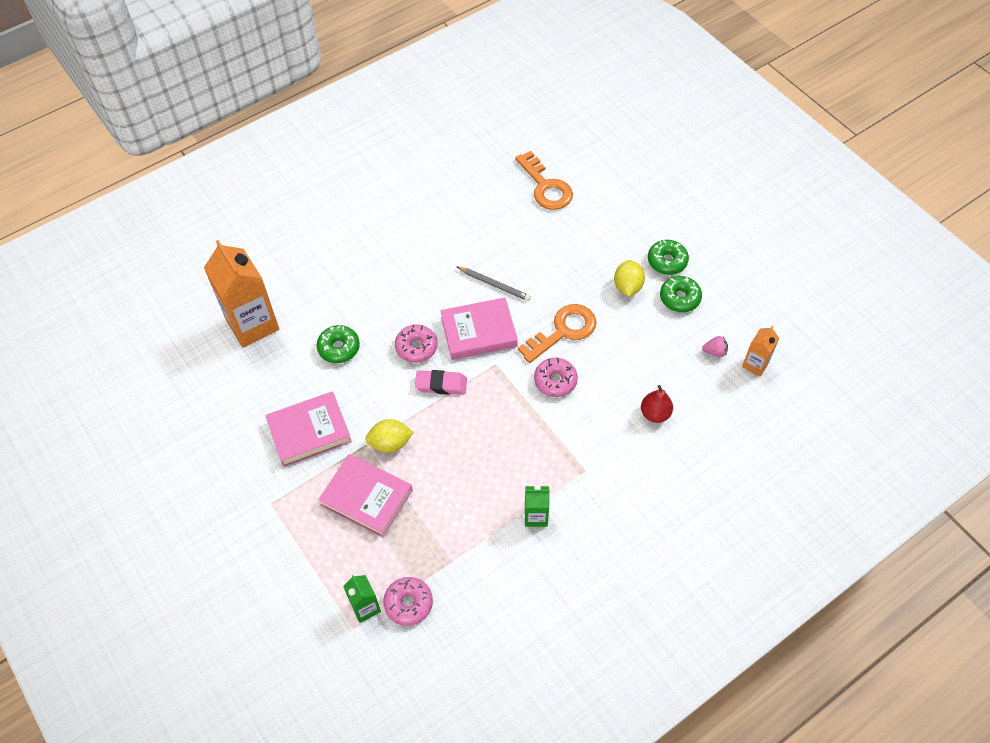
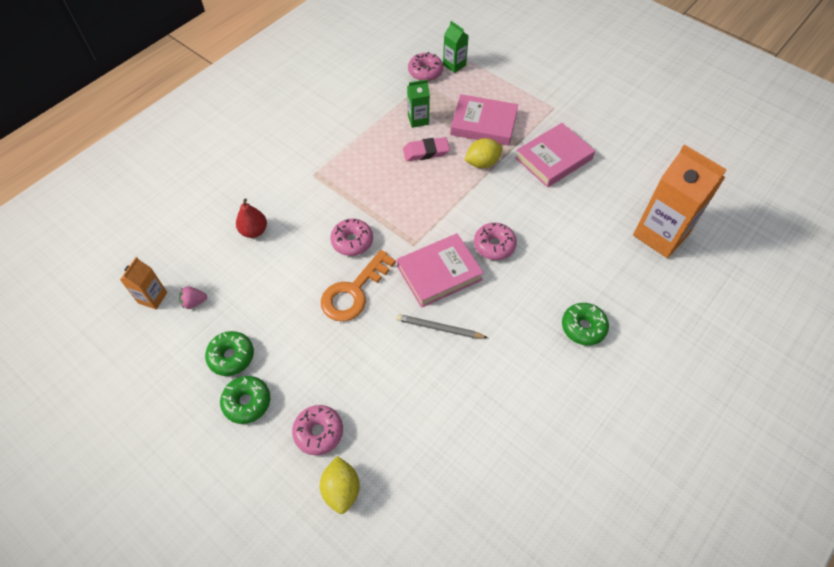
camera: 165 degrees right, 0 degrees up
green donut [317,325,360,363] -> green donut moved to [562,303,609,345]
pink eraser [415,370,467,395] -> pink eraser moved to [403,137,450,161]
orange key [515,151,573,210] -> none
green carton [525,485,550,527] -> green carton moved to [407,79,430,128]
yellow lemon [614,260,645,297] -> yellow lemon moved to [320,456,360,514]
none -> pink donut [292,405,343,455]

